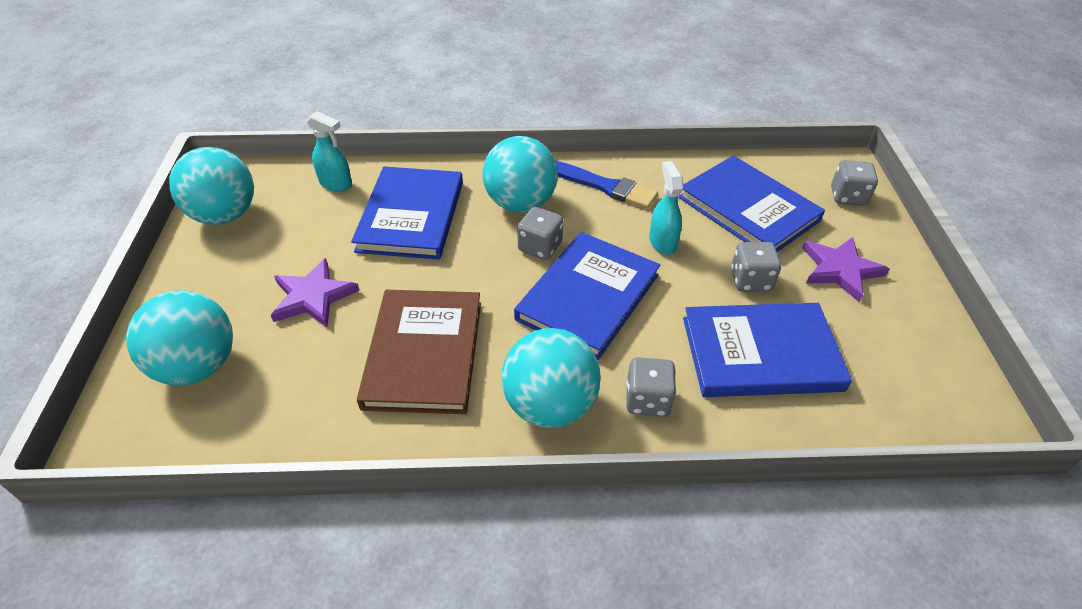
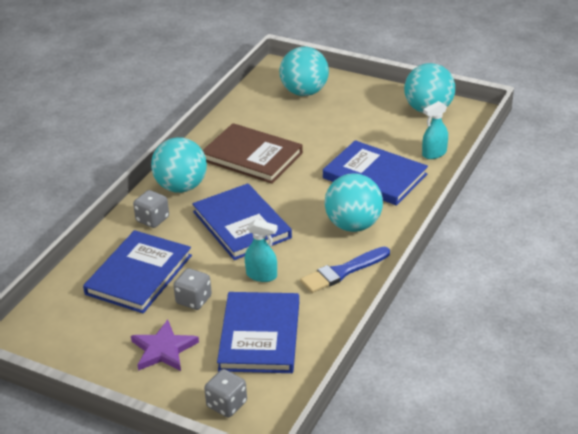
camera: 120 degrees right, 10 degrees down
purple star [271,258,360,327] -> none
grey dice [517,207,563,260] -> none
blue book [678,156,825,252] -> blue book turned 75 degrees counterclockwise [217,292,299,373]

